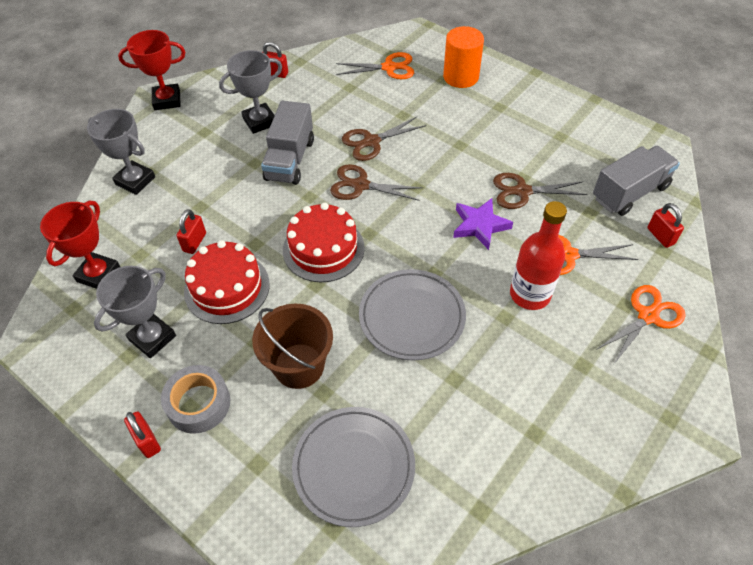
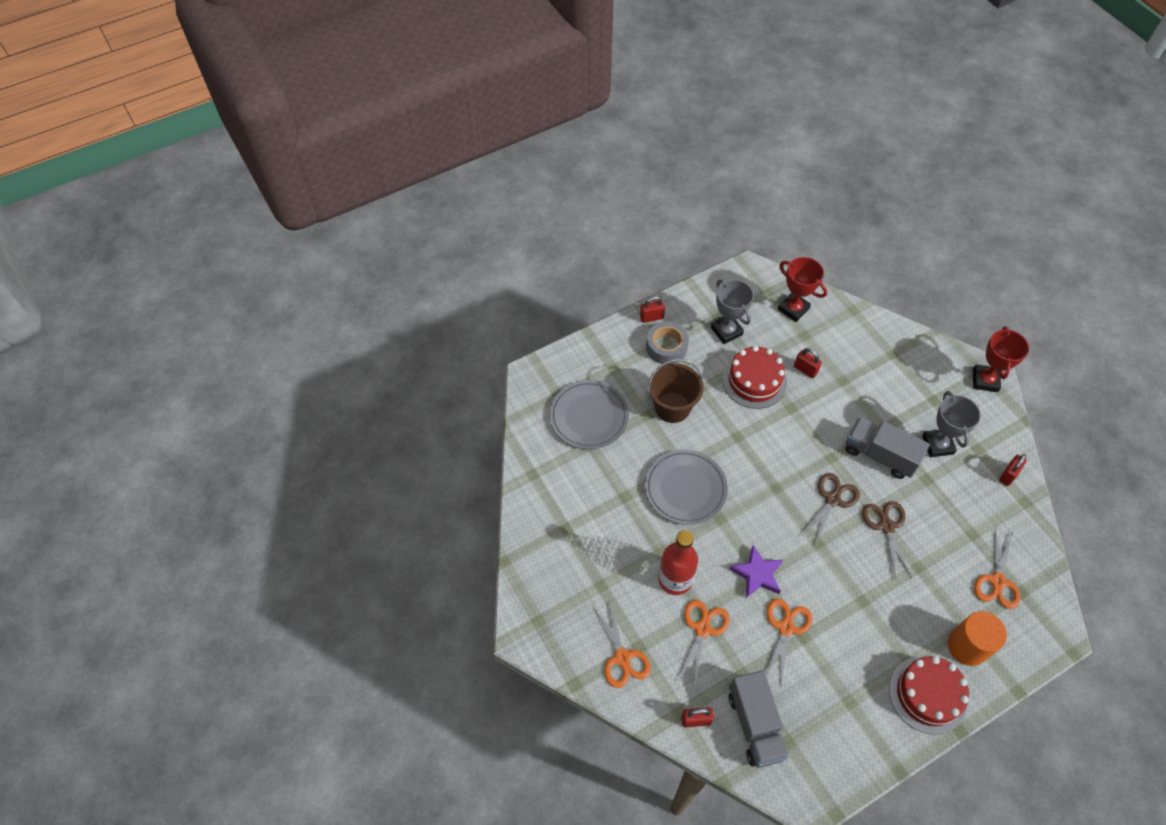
camera: 110 degrees right, 5 degrees up
grey trophy [87,109,155,195] -> none
red cake [283,203,365,282] -> red cake moved to [889,656,969,735]
brown scissors [493,173,587,209] -> orange scissors [766,599,812,686]

